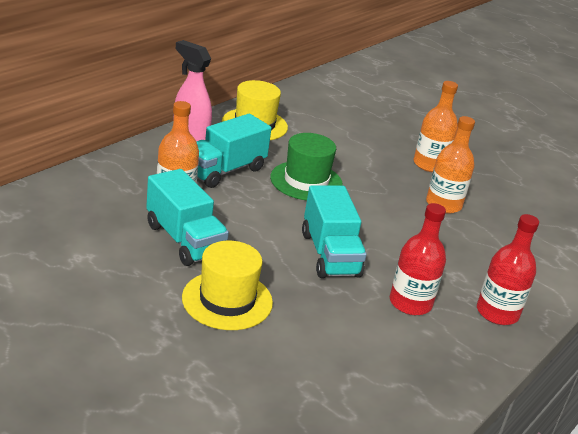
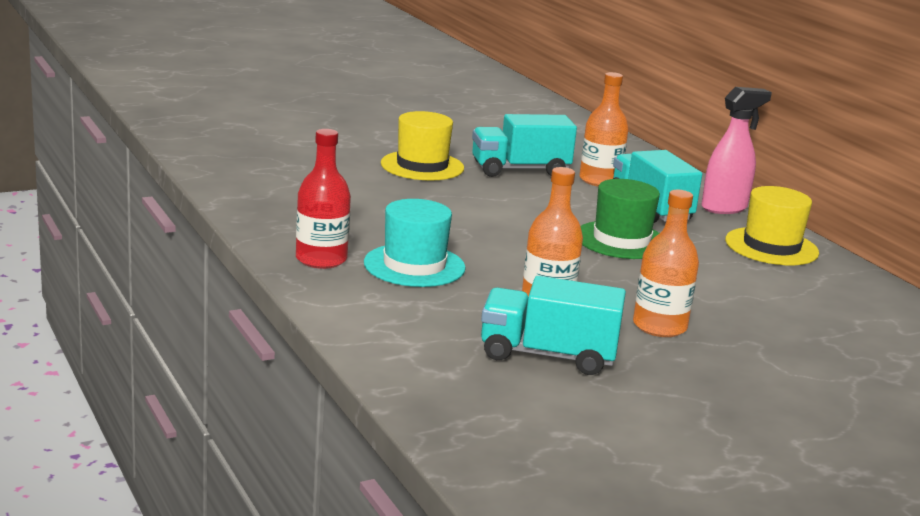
camera: 115 degrees right, 10 degrees down
turquoise truck [302,185,367,278] -> turquoise truck moved to [481,276,626,375]
red bottle [390,203,446,315] -> none
none -> turquoise hat [364,199,466,287]

